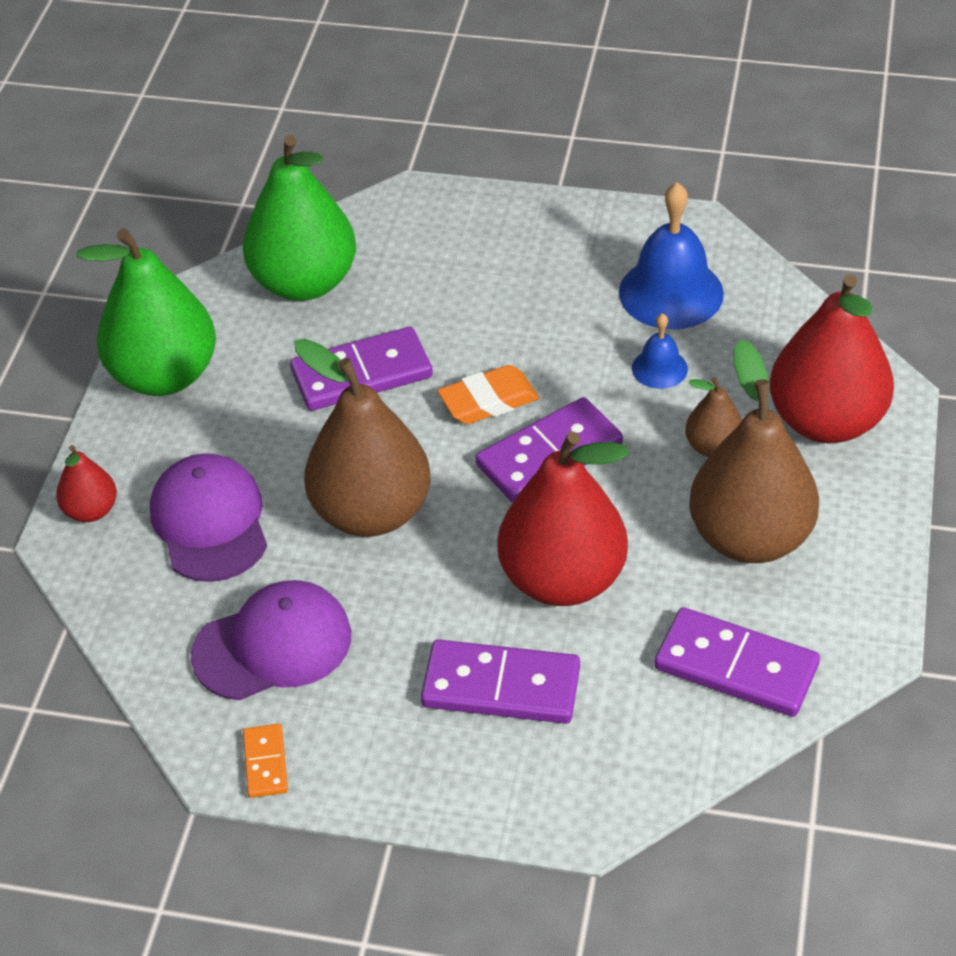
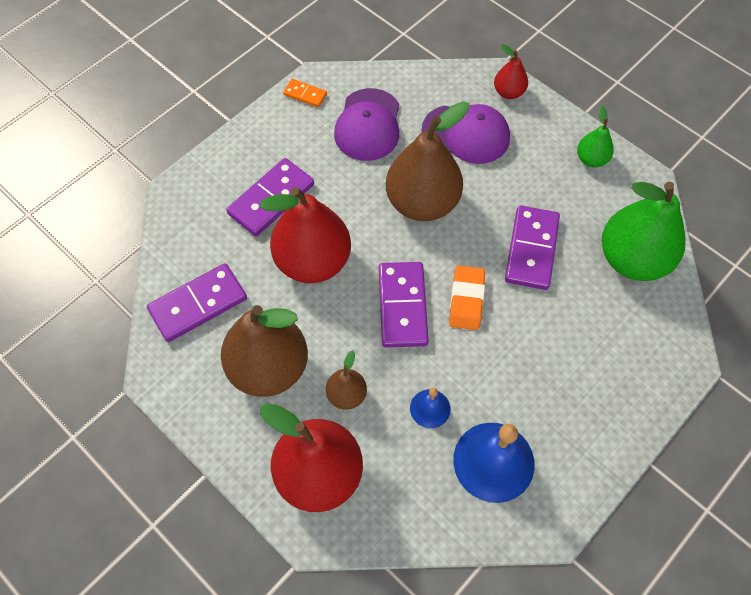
camera: 120 degrees right, 15 degrees up
green pear [77,228,216,396] -> green pear [577,106,614,167], size x0.48

